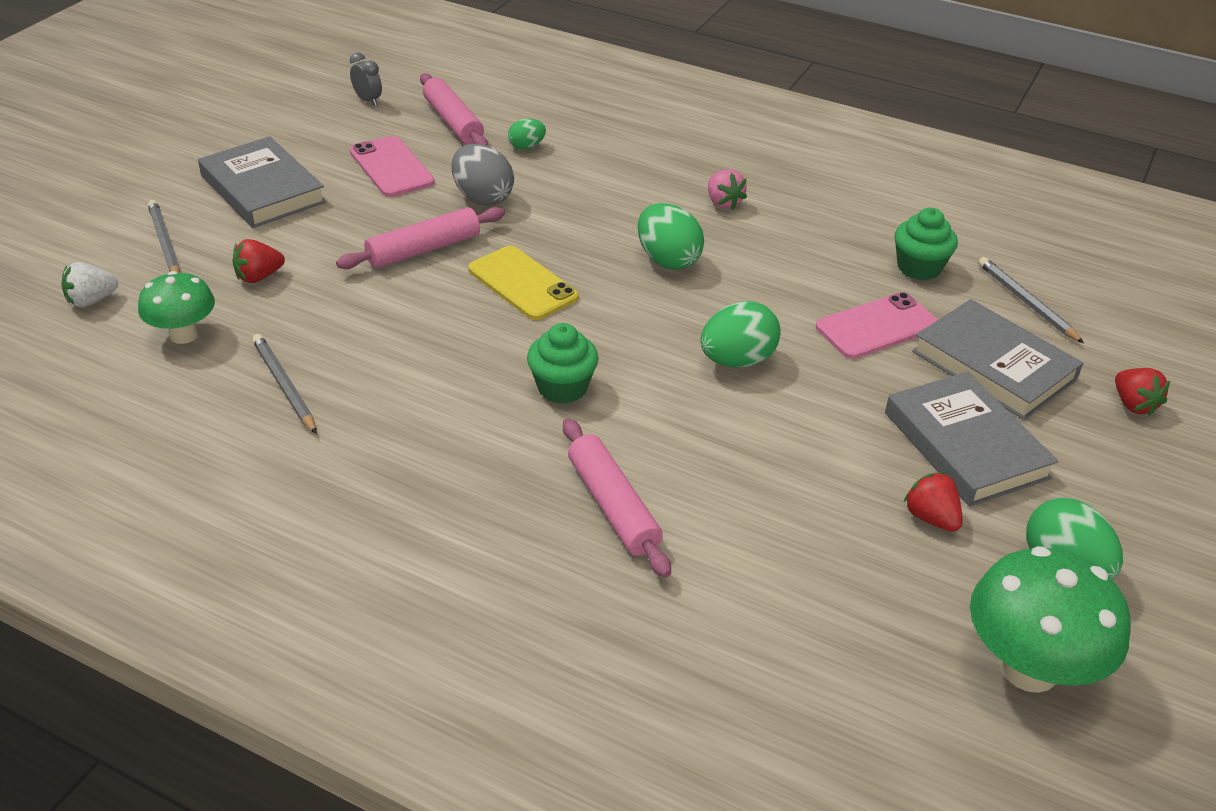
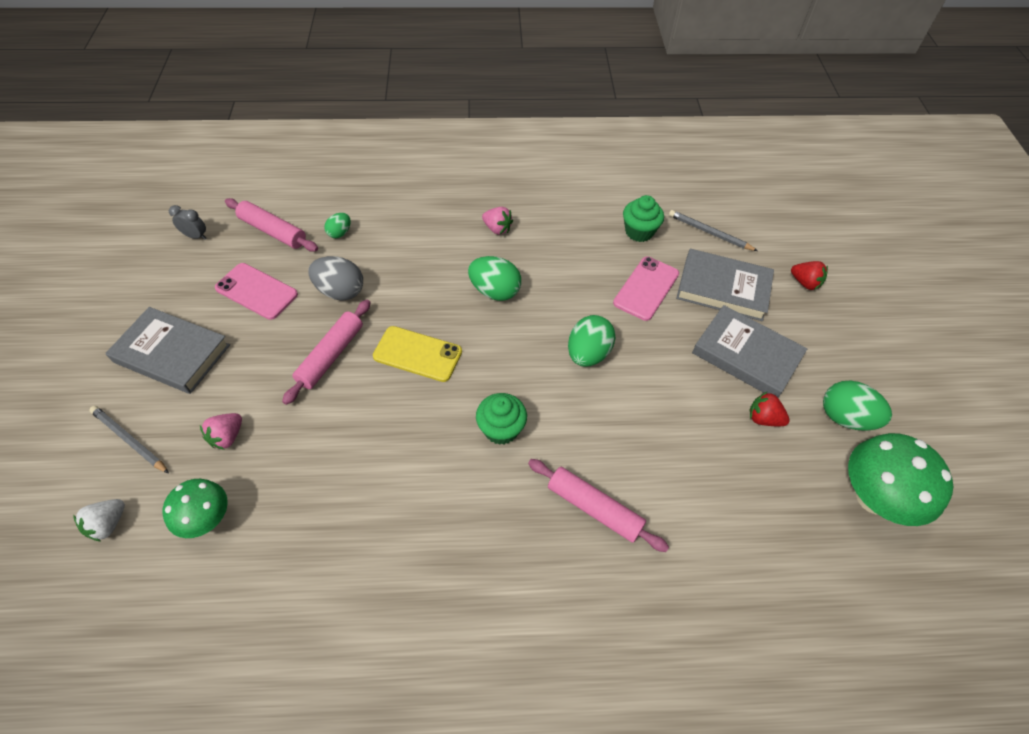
camera: 30 degrees left, 15 degrees up
red strawberry [232,239,285,283] -> pink strawberry [200,413,242,450]
grey pencil [252,334,317,434] -> none

